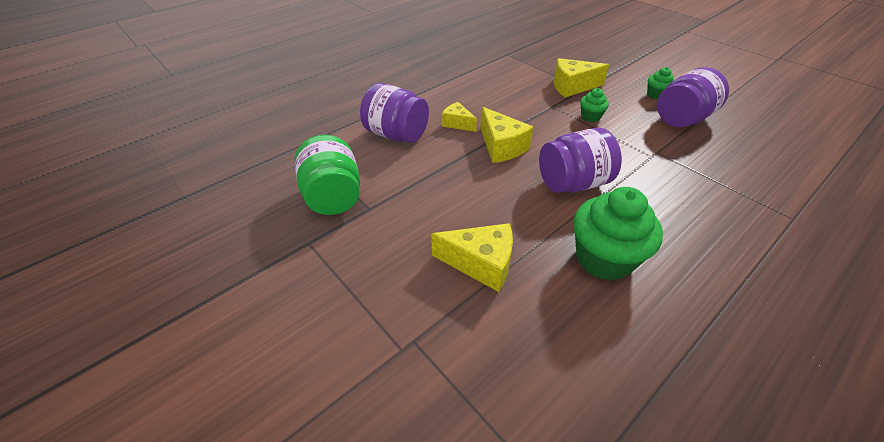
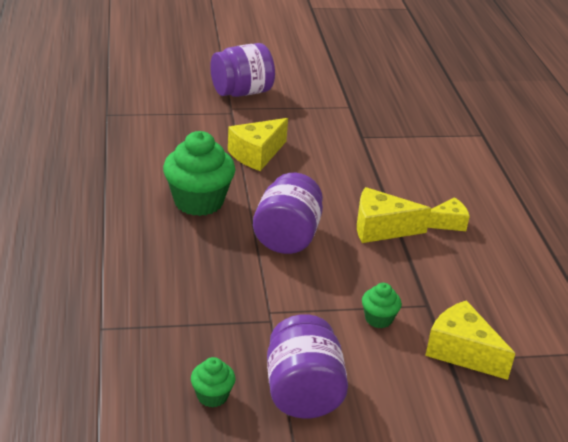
camera: 120 degrees right, 10 degrees down
green jar [295,135,360,215] -> none
purple jar [360,83,429,143] -> purple jar moved to [210,43,275,97]
yellow cheese [554,58,609,97] -> yellow cheese turned 75 degrees counterclockwise [425,300,516,380]
green cupcake [647,67,674,100] -> green cupcake moved to [191,357,235,407]

